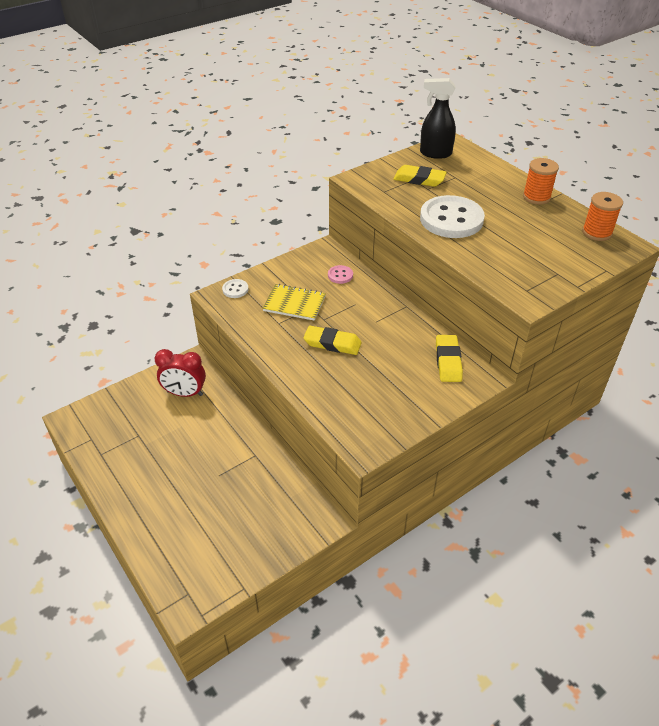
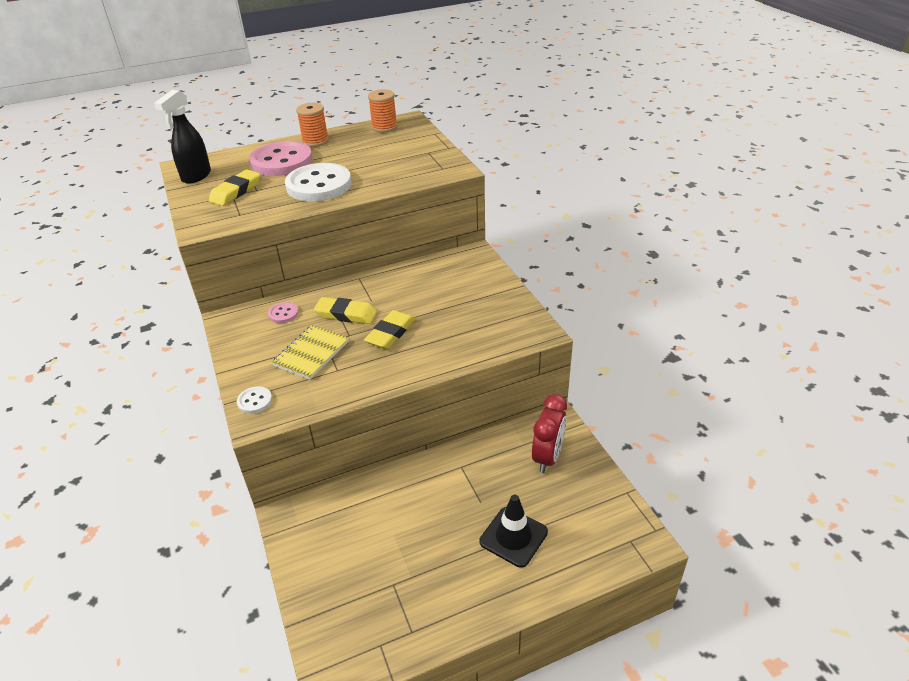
camera: 75 degrees left, 5 degrees down
red clock [154,349,206,397] -> red clock moved to [532,394,567,473]
yellow eraser [436,335,463,382] -> yellow eraser moved to [314,297,377,324]
none -> pink button [249,141,312,176]
none -> black traffic cone [479,495,548,568]

